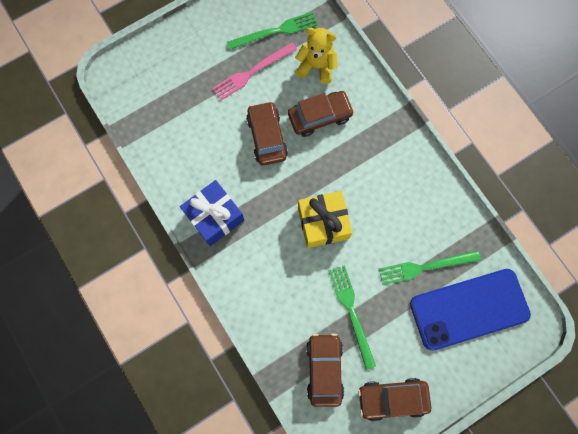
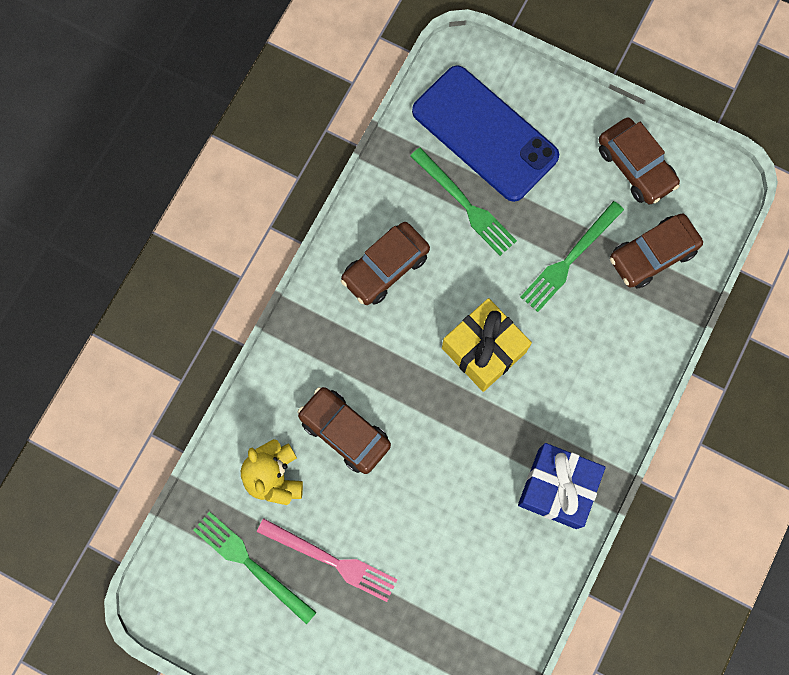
camera: 120 degrees left, 0 degrees up
brown car [246,101,288,165] -> brown car moved to [341,222,430,305]

